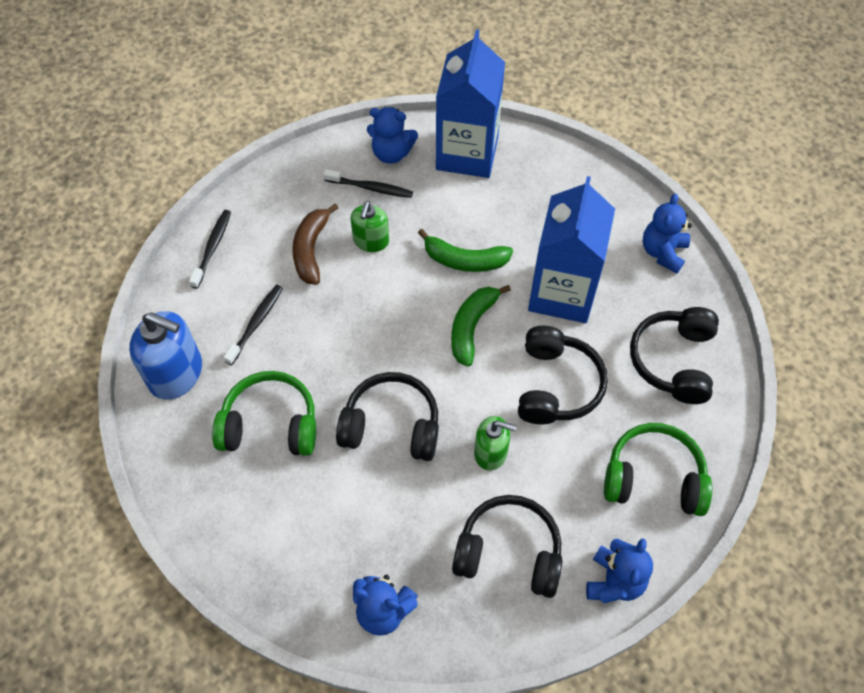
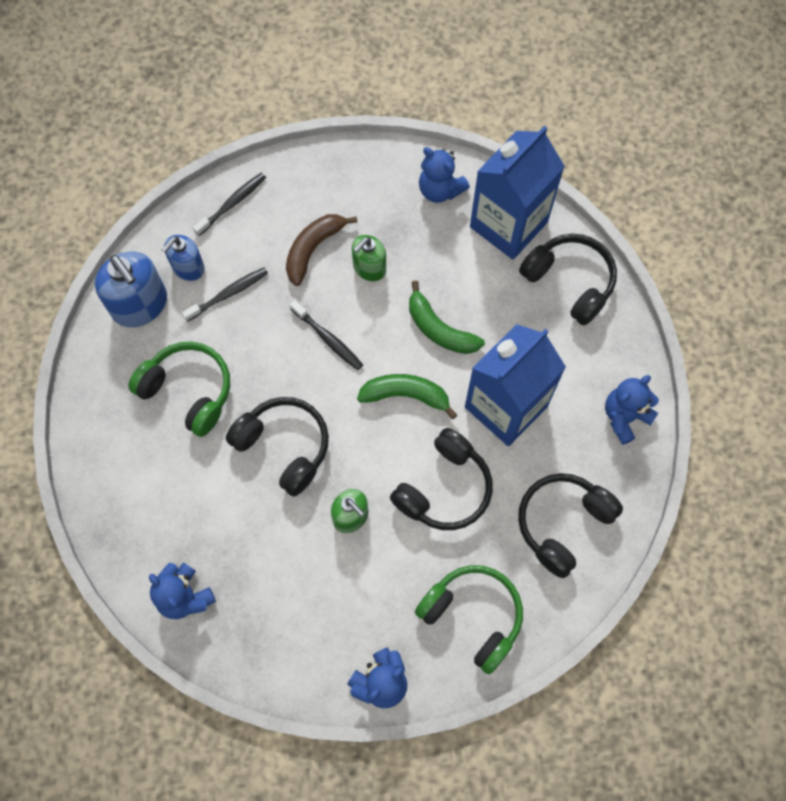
camera: 30 degrees right, 10 degrees up
black toothbrush [323,169,413,198] -> black toothbrush moved to [290,300,363,370]
green banana [451,285,511,367] -> green banana turned 45 degrees clockwise [357,374,457,419]
black headphones [452,495,562,598] -> black headphones moved to [519,234,617,325]
none -> blue soap dispenser [162,235,205,281]

